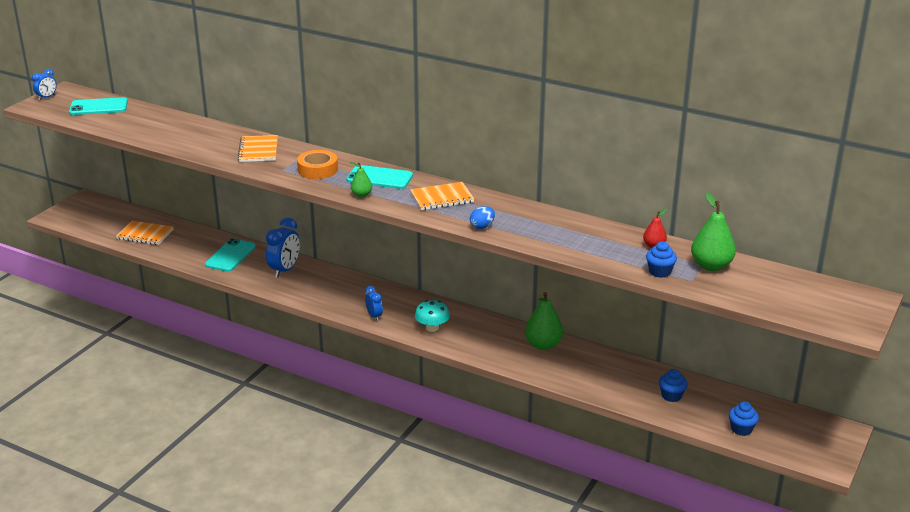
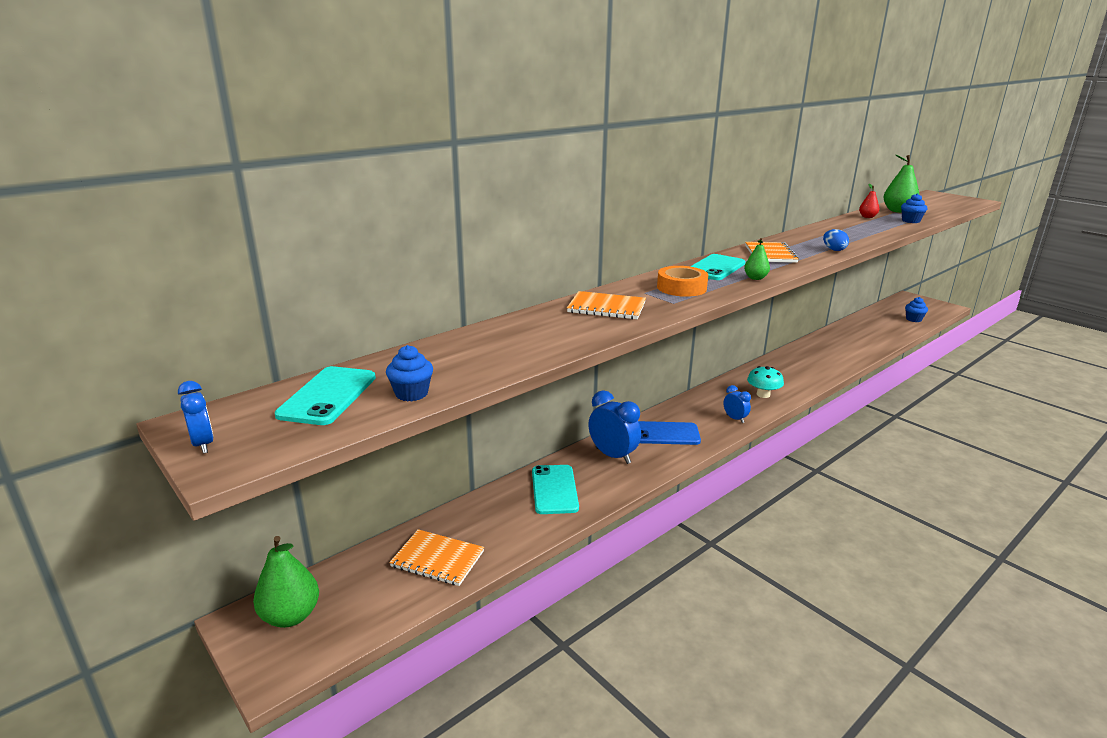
camera: 70 degrees left, 5 degrees down
orange notebook [116,221,174,245] -> orange notebook turned 75 degrees clockwise [389,529,484,586]
turquoise phone [205,238,256,272] -> turquoise phone turned 45 degrees clockwise [532,465,579,514]
blue clock [365,286,383,321] -> blue clock turned 60 degrees clockwise [724,385,751,423]
green pear [525,292,563,350] -> green pear moved to [253,536,319,628]
blue cupcake [659,369,688,402] -> blue cupcake moved to [386,345,433,402]
none -> blue phone [639,421,701,445]

